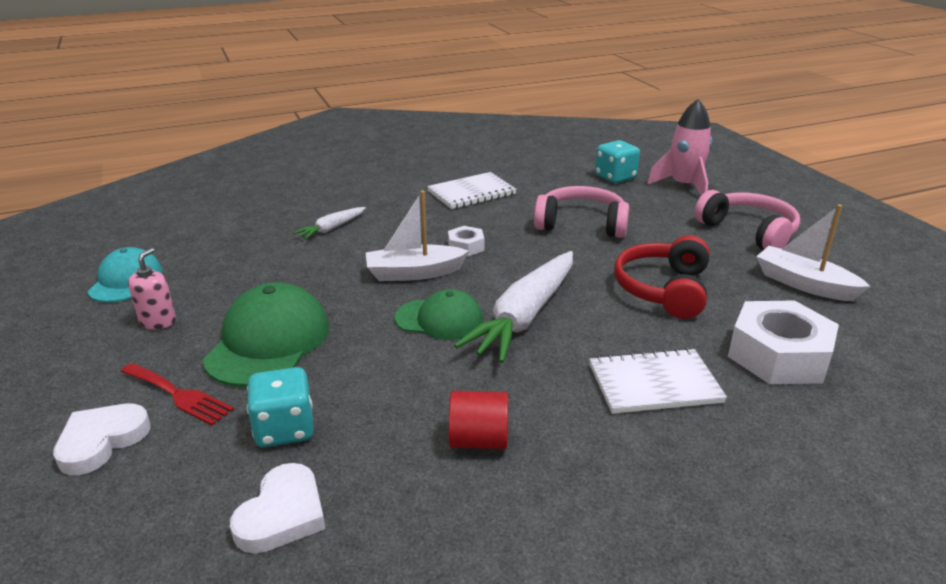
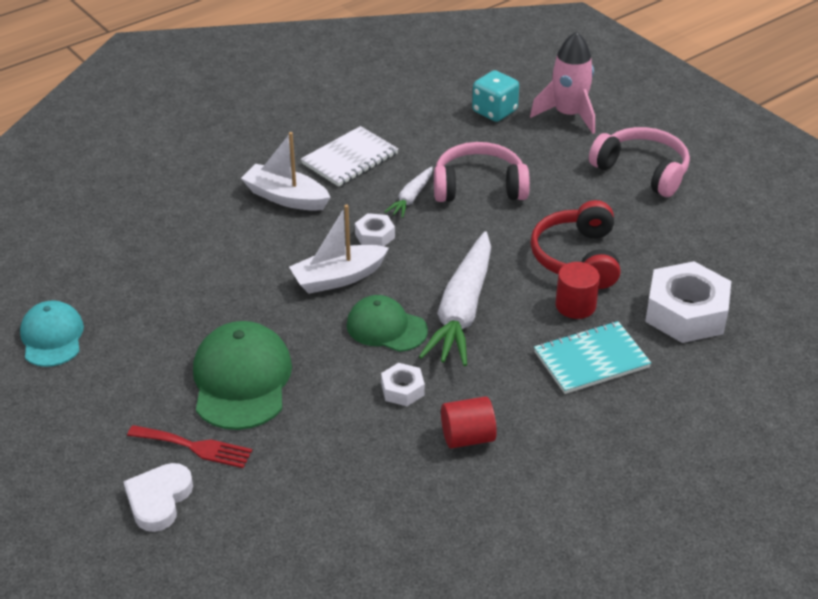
camera: 15 degrees left, 10 degrees up
pink soap dispenser [128,248,176,329] -> none
white heart [230,463,325,554] -> none
turquoise dice [247,367,314,447] -> none
white carrot [293,207,366,240] -> white carrot moved to [384,166,433,218]
green cap [395,289,483,340] -> green cap turned 150 degrees counterclockwise [347,295,428,352]
white notebook [589,348,727,414] -> turquoise notebook [534,321,651,394]
white boat [756,204,870,301] -> white boat moved to [241,132,331,211]
none -> white nut [381,363,425,406]
none -> red cylinder [555,262,600,319]

